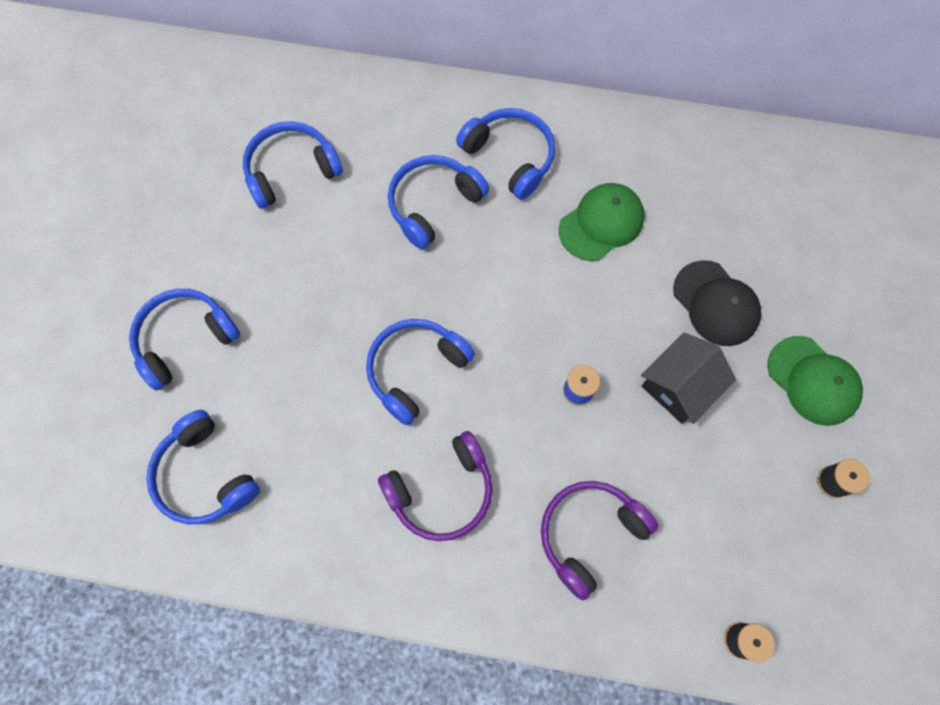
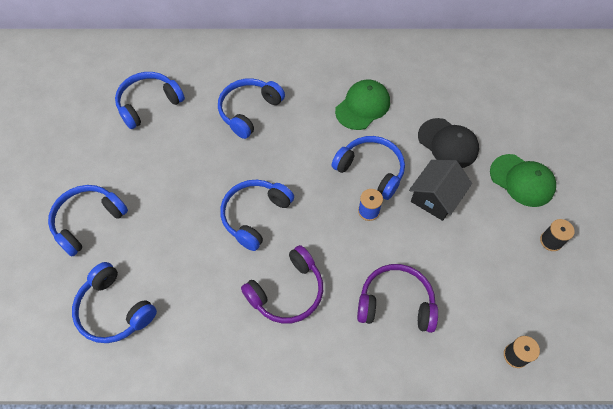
camera: 10 degrees left, 10 degrees down
blue headphones [456,108,555,200] -> blue headphones moved to [332,136,405,200]
purple headphones [541,481,658,601] -> purple headphones turned 60 degrees clockwise [357,264,438,333]

